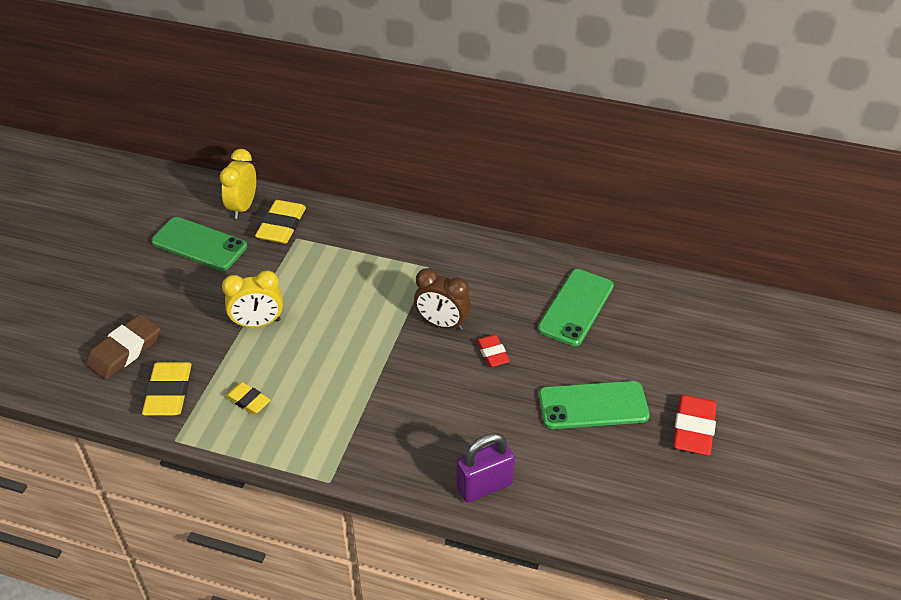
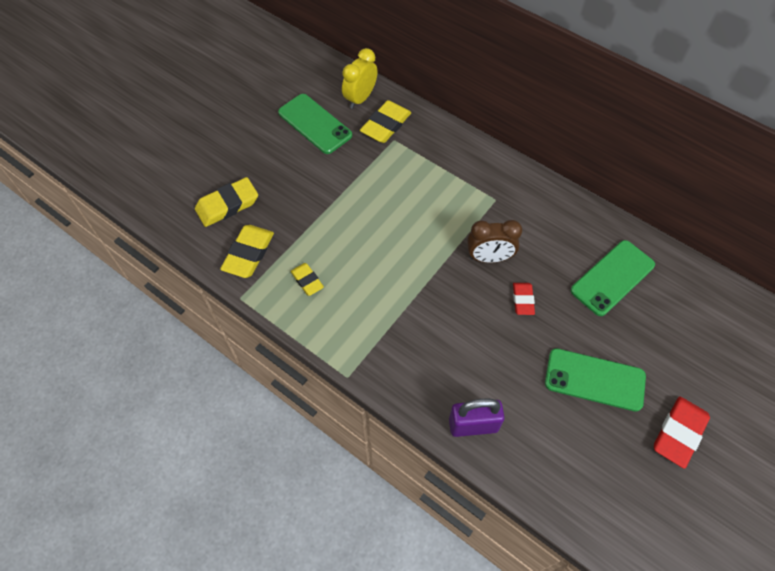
camera: 20 degrees right, 15 degrees up
brown eraser [86,314,160,380] -> yellow eraser [195,177,258,227]
yellow clock [222,270,283,327] -> none
brown clock [414,268,471,331] -> brown clock turned 45 degrees counterclockwise [467,220,522,263]

